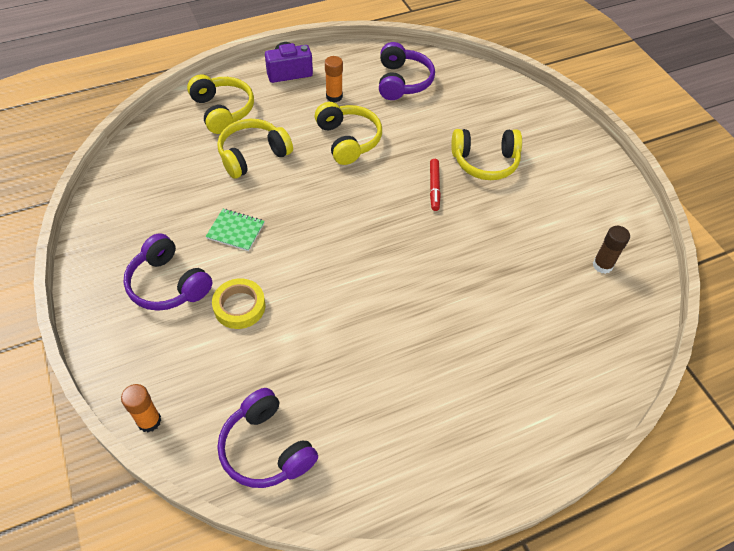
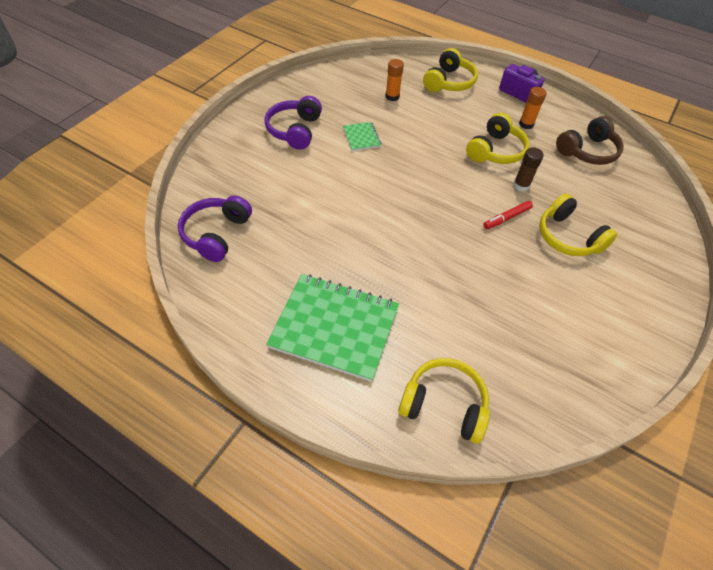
camera: 55 degrees right, 0 degrees up
orange glue stick [121,384,161,432] -> orange glue stick moved to [385,59,404,101]
yellow tape [212,278,266,329] -> none
yellow headphones [217,119,293,179] -> yellow headphones moved to [398,358,490,444]
purple headphones [379,42,435,100] -> brown headphones [556,116,624,165]
brown glue stick [593,226,630,274] -> brown glue stick moved to [513,147,544,191]
none -> green notebook [266,274,399,382]

